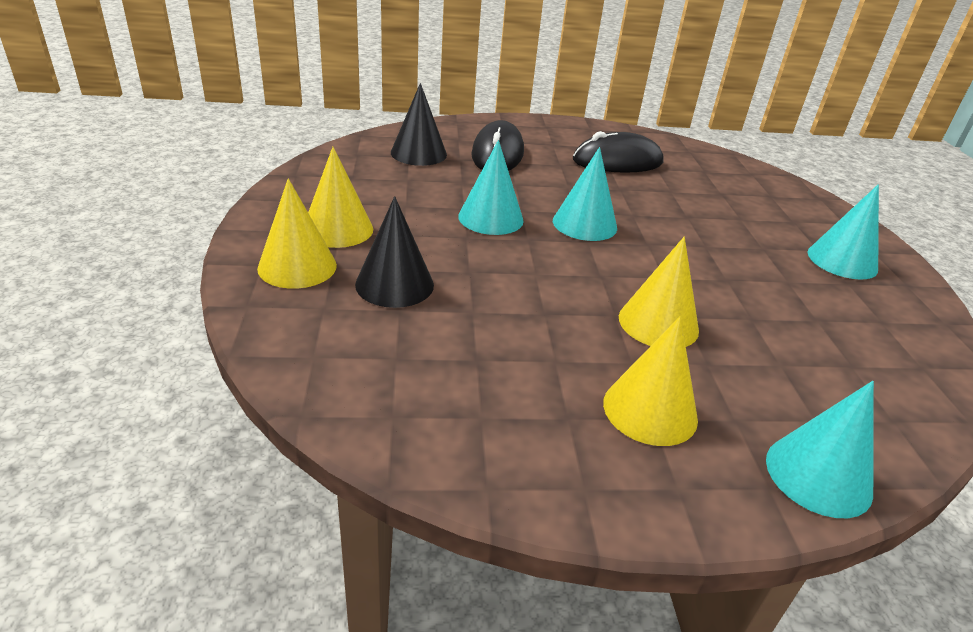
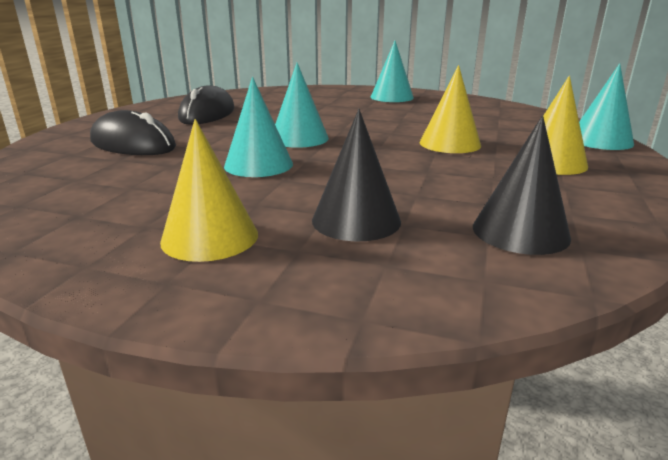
camera: 65 degrees left, 10 degrees down
yellow cone [257,178,337,289] -> none
black cone [391,83,447,166] -> black cone moved to [473,115,571,255]

